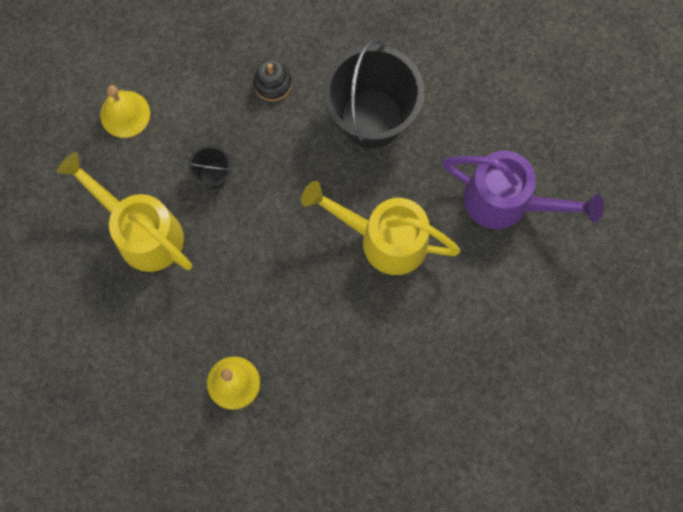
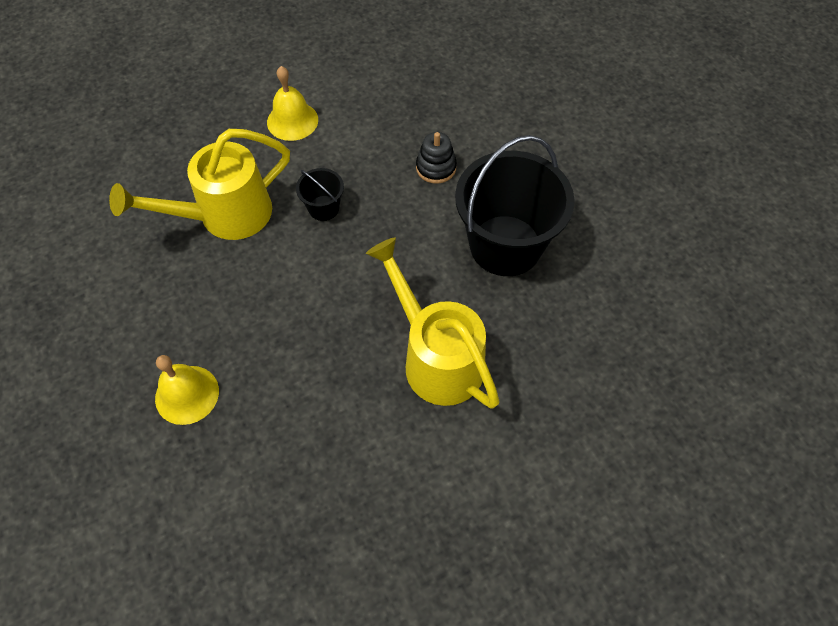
camera: 35 degrees right, 15 degrees down
yellow watering can [57,152,192,272] -> yellow watering can turned 105 degrees counterclockwise [109,129,290,240]
purple watering can [442,151,604,229] -> none

